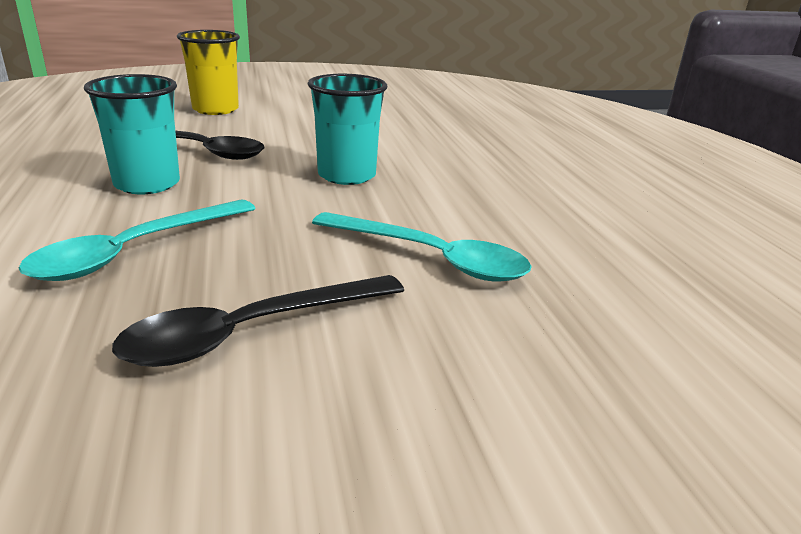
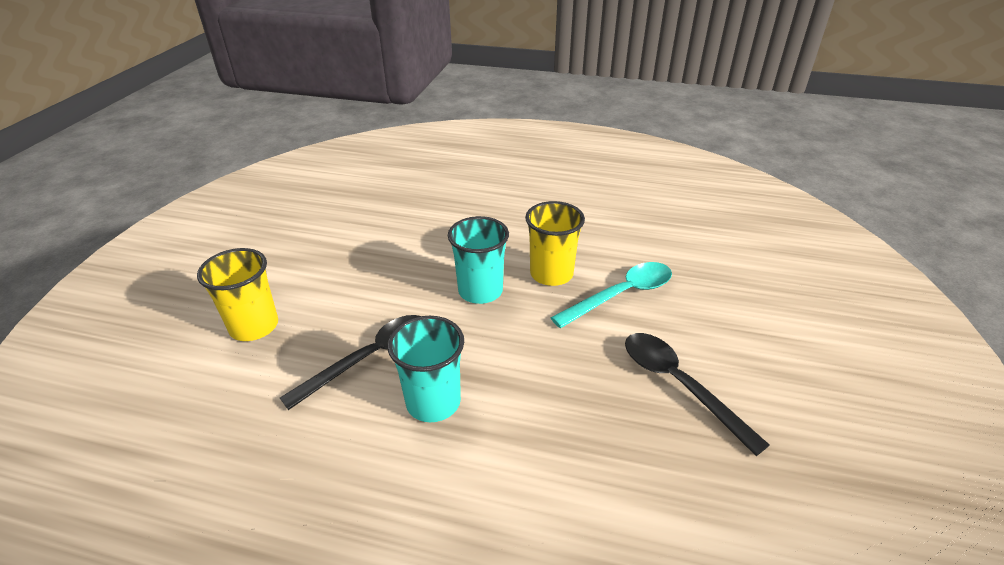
camera: 60 degrees left, 10 degrees up
turquoise spoon [18,200,256,281] -> none
black spoon [112,275,404,367] -> black spoon turned 150 degrees clockwise [625,333,770,456]
none -> yellow cup [525,201,585,286]

